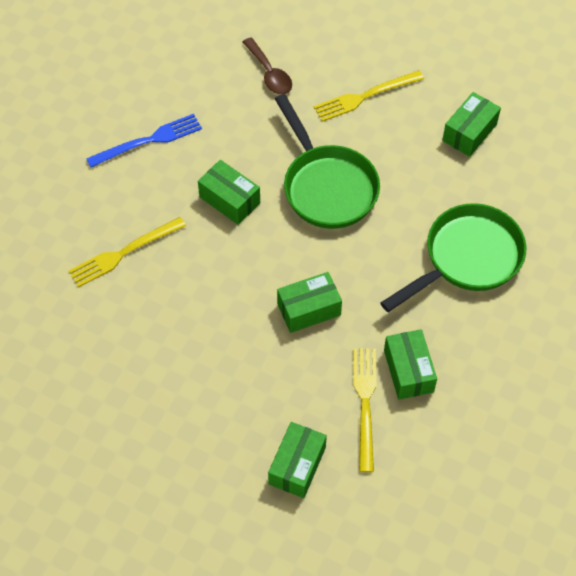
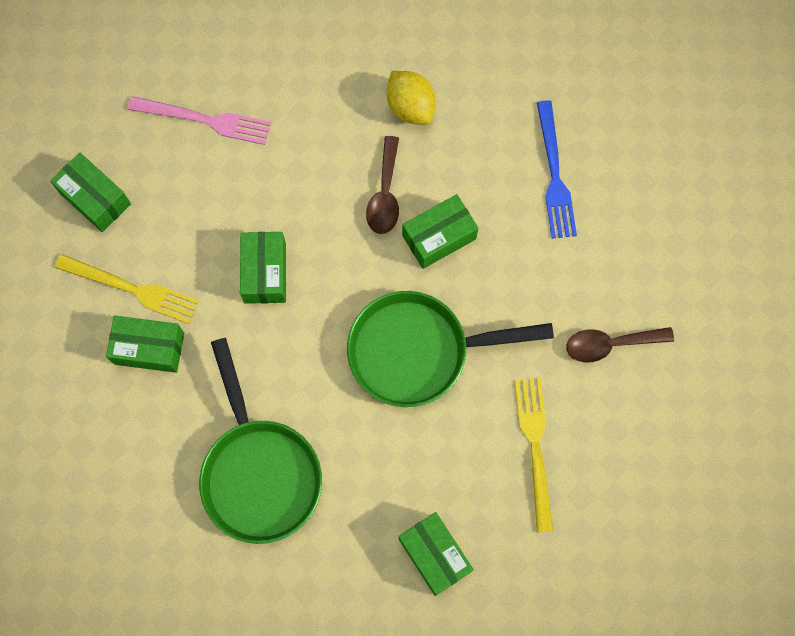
camera: 110 degrees right, 15 degrees up
yellow fork [69,217,186,288] -> yellow lemon [386,71,436,125]
none -> pink fork [128,96,271,145]
none -> brown spoon [366,136,399,234]

